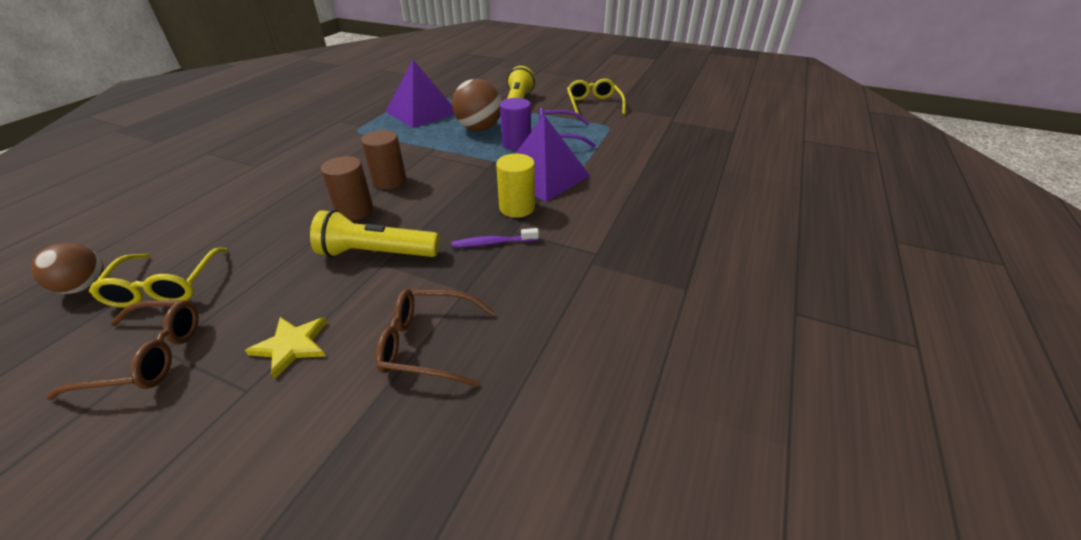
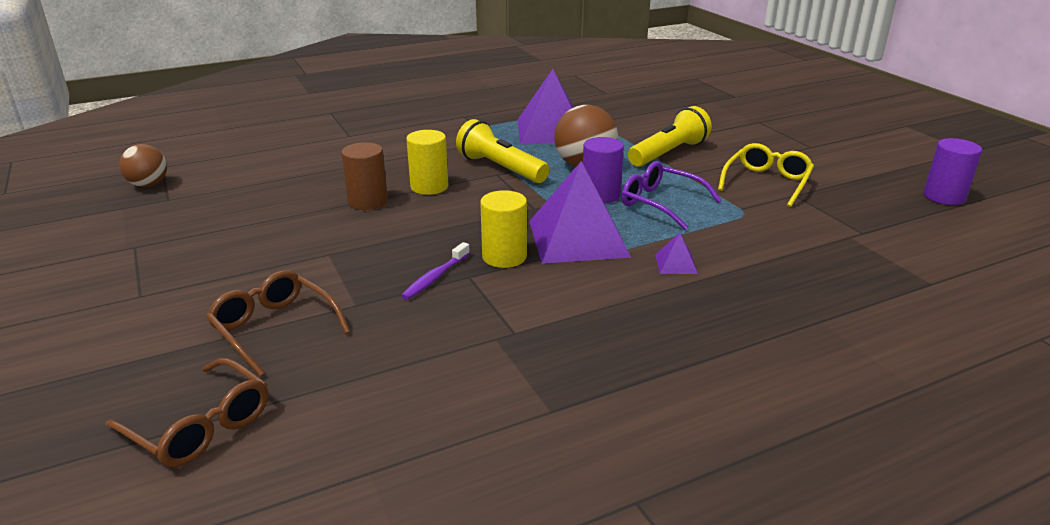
camera: 40 degrees right, 10 degrees down
brown glasses [46,300,199,400] -> brown glasses moved to [105,358,268,467]
yellow glasses [89,248,228,307] -> none
yellow star [245,317,327,379] -> none
yellow flashlight [310,210,440,257] -> yellow flashlight moved to [456,119,550,183]
brown cylinder [361,130,406,189] -> yellow cylinder [406,130,448,195]
purple toothbrush [452,228,539,248] -> purple toothbrush turned 90 degrees counterclockwise [401,242,470,300]
none -> purple pyramid [655,233,698,274]
none -> purple cylinder [924,138,982,205]

